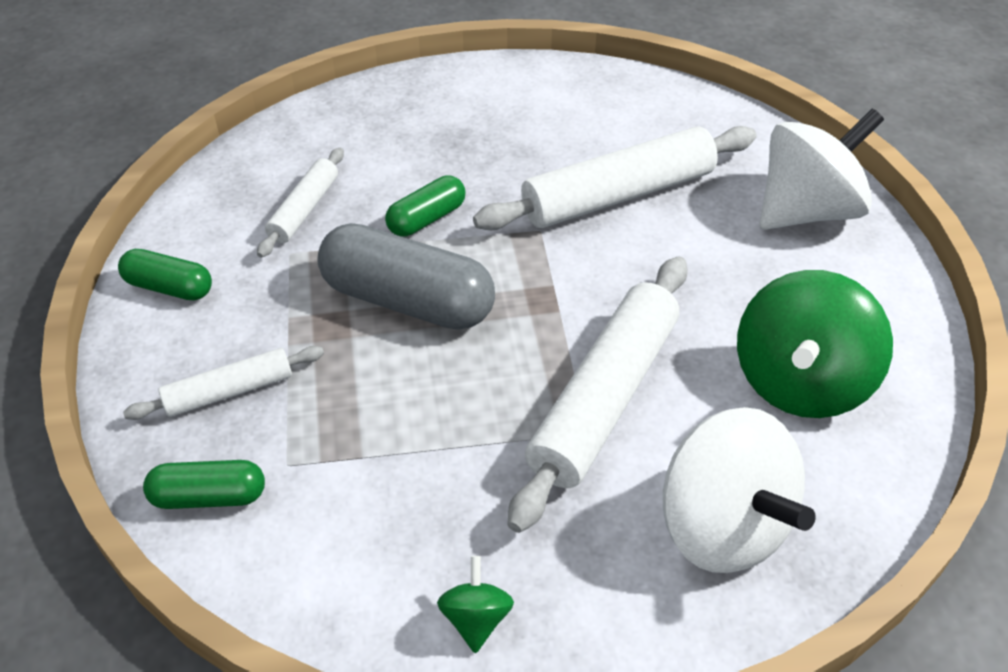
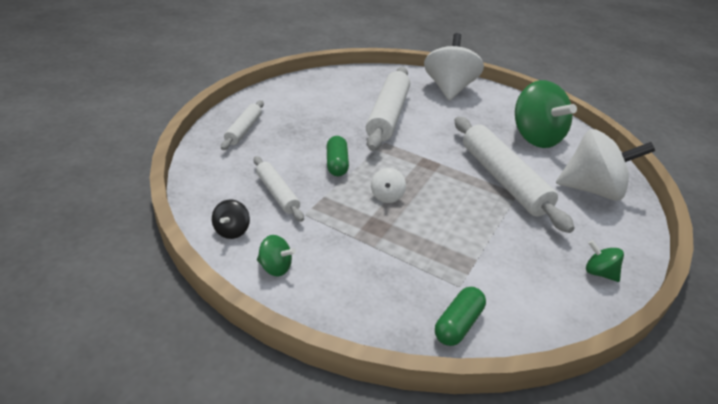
camera: 55 degrees left, 10 degrees down
green capsule [118,249,212,300] -> green spinning top [257,235,296,277]
white rolling pin [123,346,324,420] -> white rolling pin moved to [221,101,264,150]
grey capsule [317,223,495,329] -> white spinning top [371,168,406,203]
none -> black spinning top [212,199,250,239]

